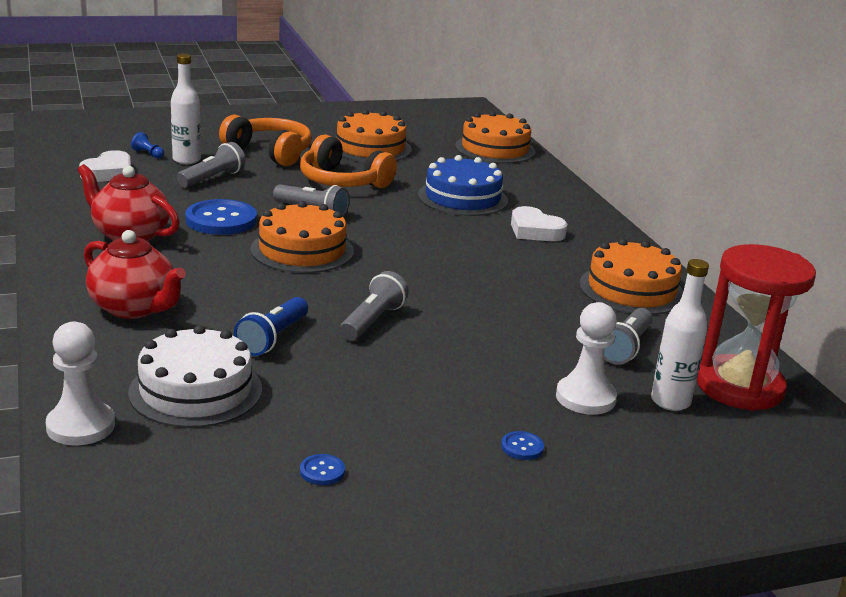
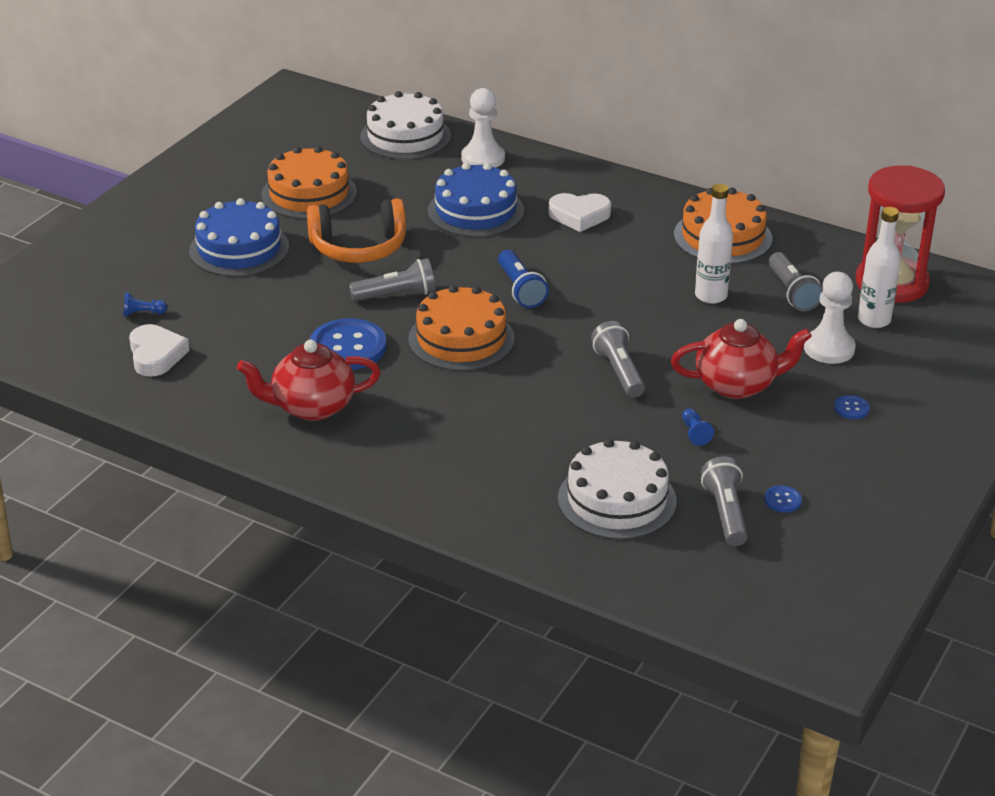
camera: 40 degrees left, 10 degrees up
white pawn [46,322,115,445] -> white pawn moved to [461,88,505,168]
red teapot [84,230,186,319] -> red teapot moved to [671,319,812,399]
white bottle [171,54,201,164] -> white bottle moved to [695,184,733,304]
grey flashlight [177,142,246,188] -> grey flashlight moved to [701,457,748,546]
orange headphones [219,115,311,166] -> blue cake [189,198,289,276]
blue flashlight [234,297,308,356] -> blue flashlight moved to [498,250,549,308]
orange cake [455,111,535,163] -> white cake [360,91,451,159]
none -> blue pawn [682,408,714,446]

